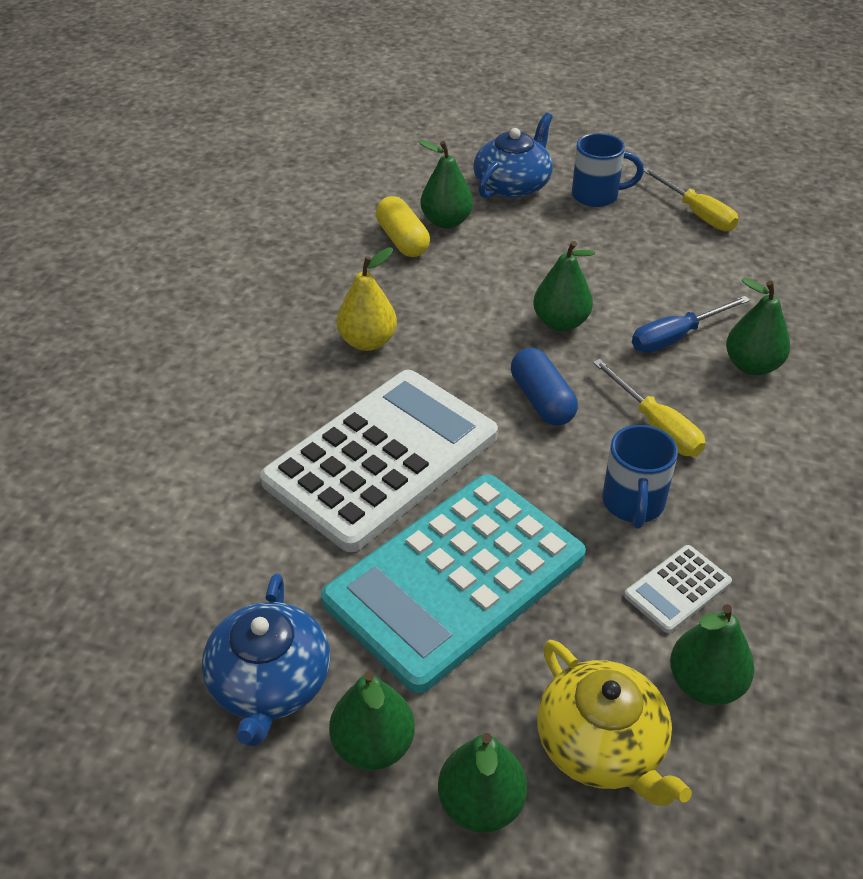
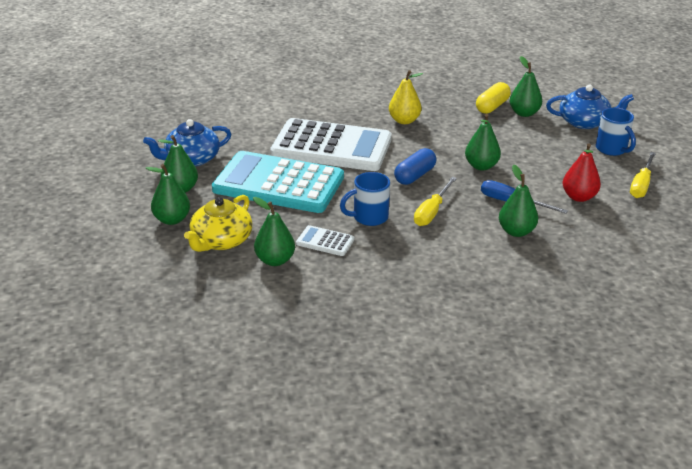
camera: 60 degrees right, 10 degrees down
none -> red pear [563,143,601,202]

